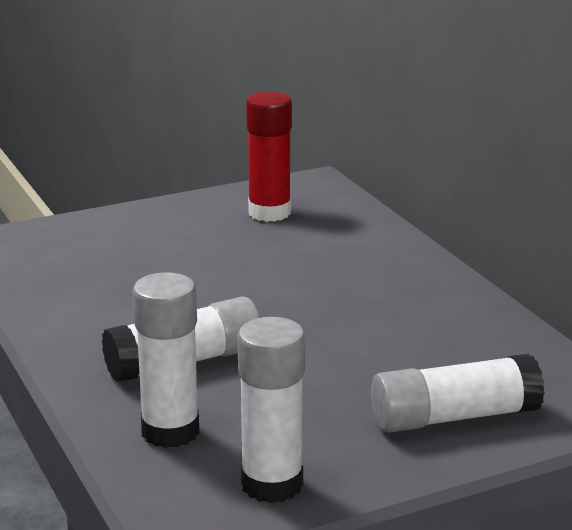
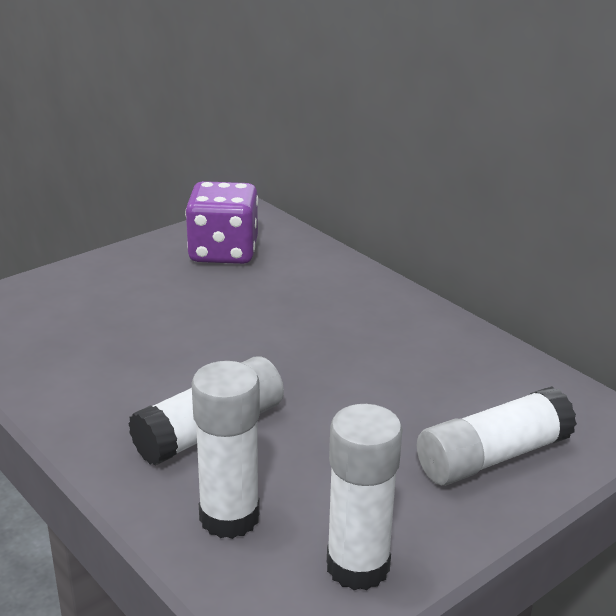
camera: 15 degrees left, 5 degrees up
red glue stick [246,91,292,222] -> purple dice [185,181,258,264]

